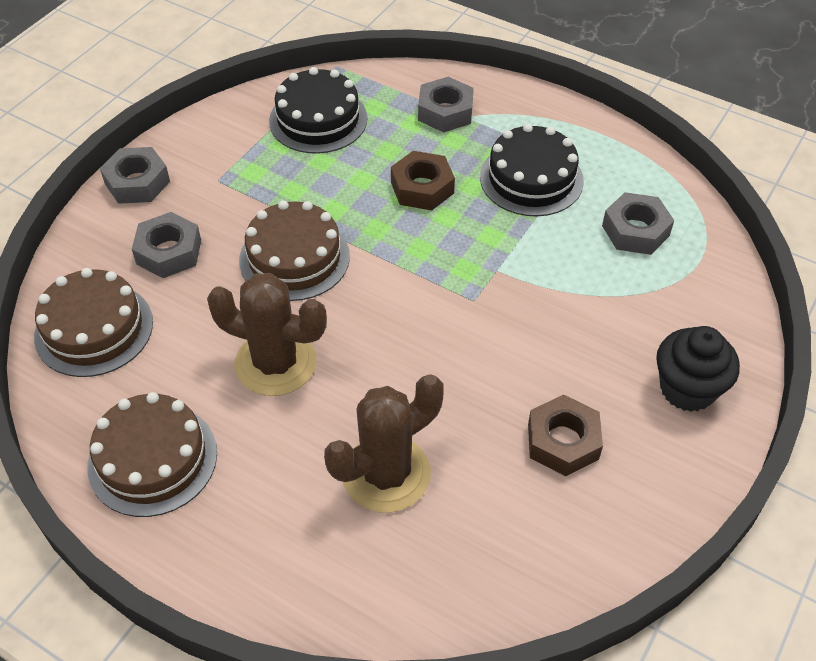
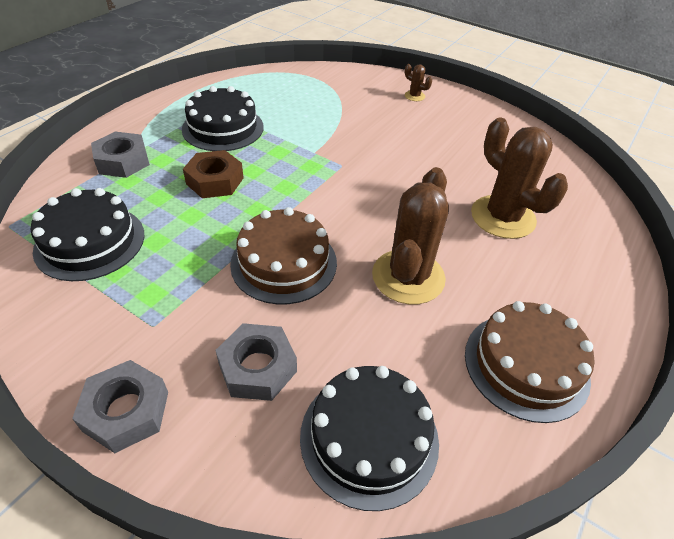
camera: 90 degrees left, 5 degrees down
brown cake [34,268,153,377] -> black cake [300,366,439,511]
brown nut [528,395,603,476] -> none
grey nut [602,192,674,255] -> none
black cupcake [656,326,740,412] -> brown cactus [405,64,432,101]

